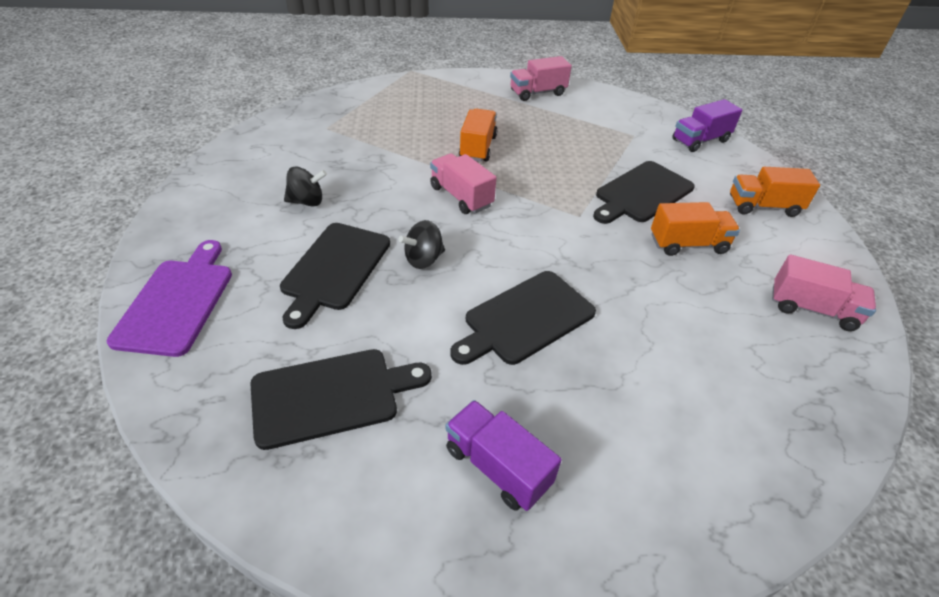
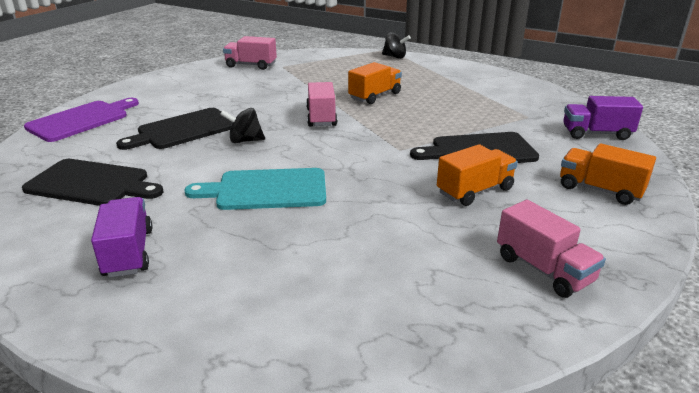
camera: 35 degrees right, 15 degrees down
black spinning top [284,166,327,207] -> black spinning top moved to [382,32,411,59]
black cutting board [450,271,596,365] -> turquoise cutting board [184,168,326,210]
pink truck [510,56,572,101] -> pink truck moved to [223,36,277,70]
orange truck [651,202,740,256] -> orange truck turned 60 degrees counterclockwise [437,144,518,206]

